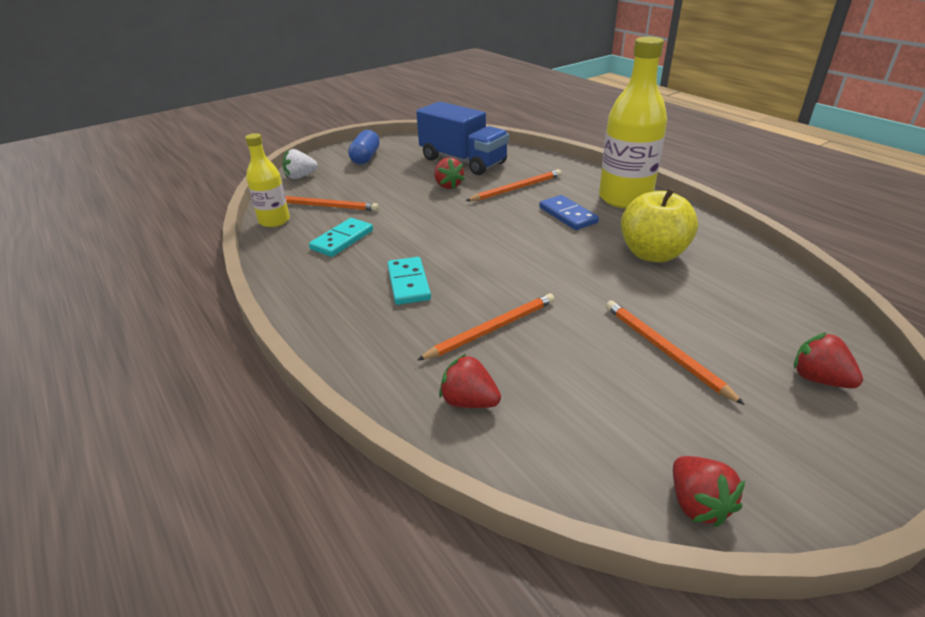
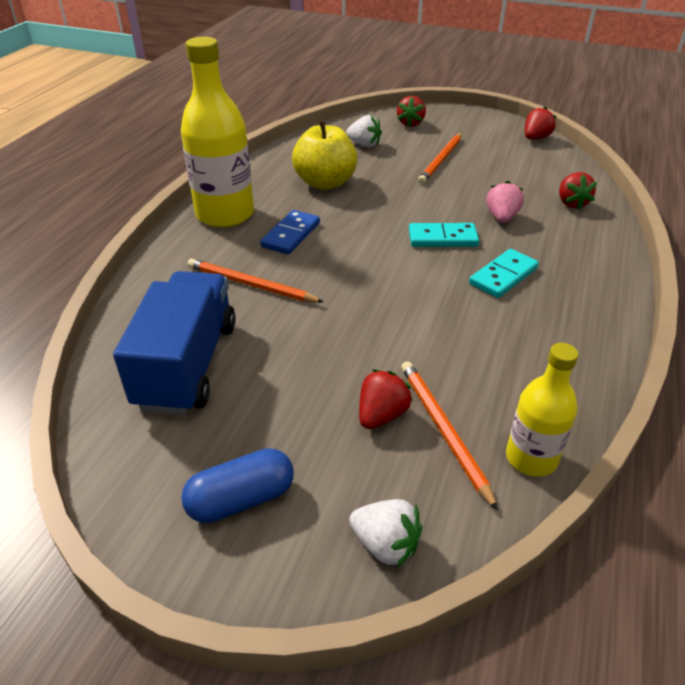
camera: 125 degrees left, 5 degrees up
turquoise domino [309,218,373,257] -> turquoise domino moved to [409,223,479,247]
orange pencil [418,293,555,360] -> pink strawberry [487,181,524,223]
red strawberry [434,158,465,189] -> red strawberry moved to [359,369,413,429]
none -> white strawberry [346,115,382,147]

